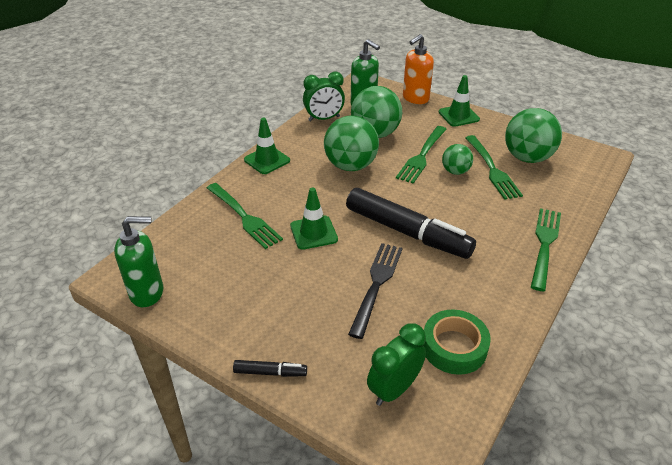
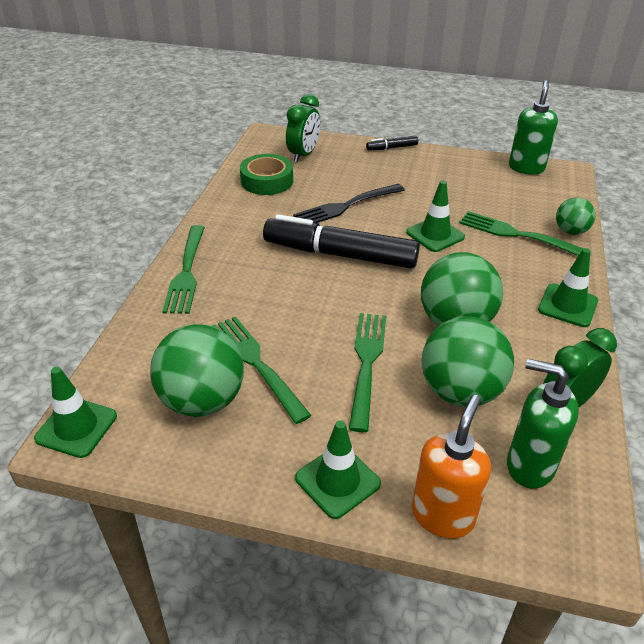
camera: 160 degrees right, 0 degrees up
green soap dispenser [114,216,163,307] -> green soap dispenser turned 135 degrees clockwise [509,80,558,175]
black fork [348,243,403,339] -> black fork turned 60 degrees clockwise [293,184,405,223]
green ball [442,144,473,175] -> green ball moved to [556,197,596,235]
none -> green traffic cone [34,367,117,458]

